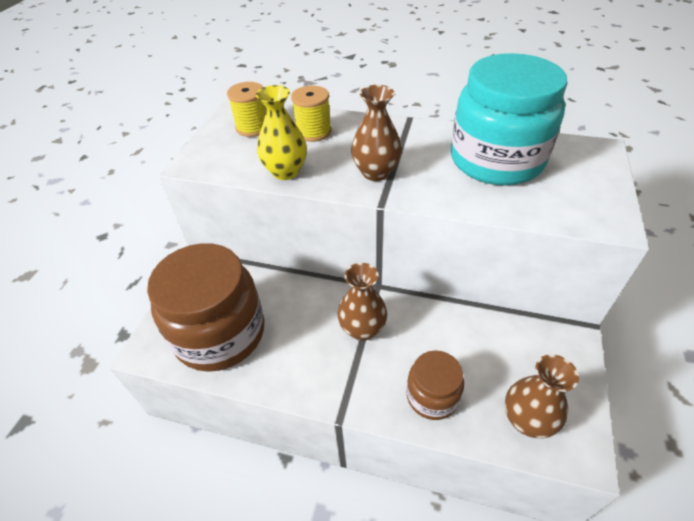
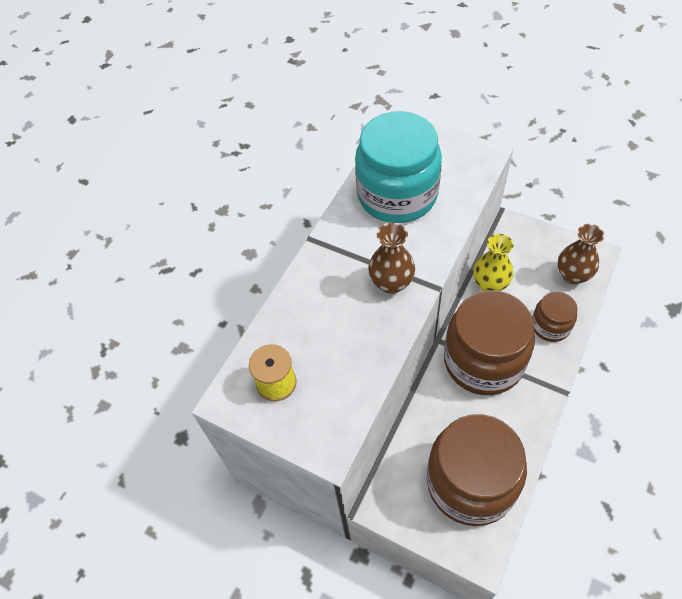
camera: 75 degrees left, 10 degrees up
yellow vase [256,85,307,180] -> yellow vase moved to [473,234,514,291]
yellow spool [291,85,332,142] -> none
brown vase [337,263,387,341] -> brown jar [444,290,535,395]

